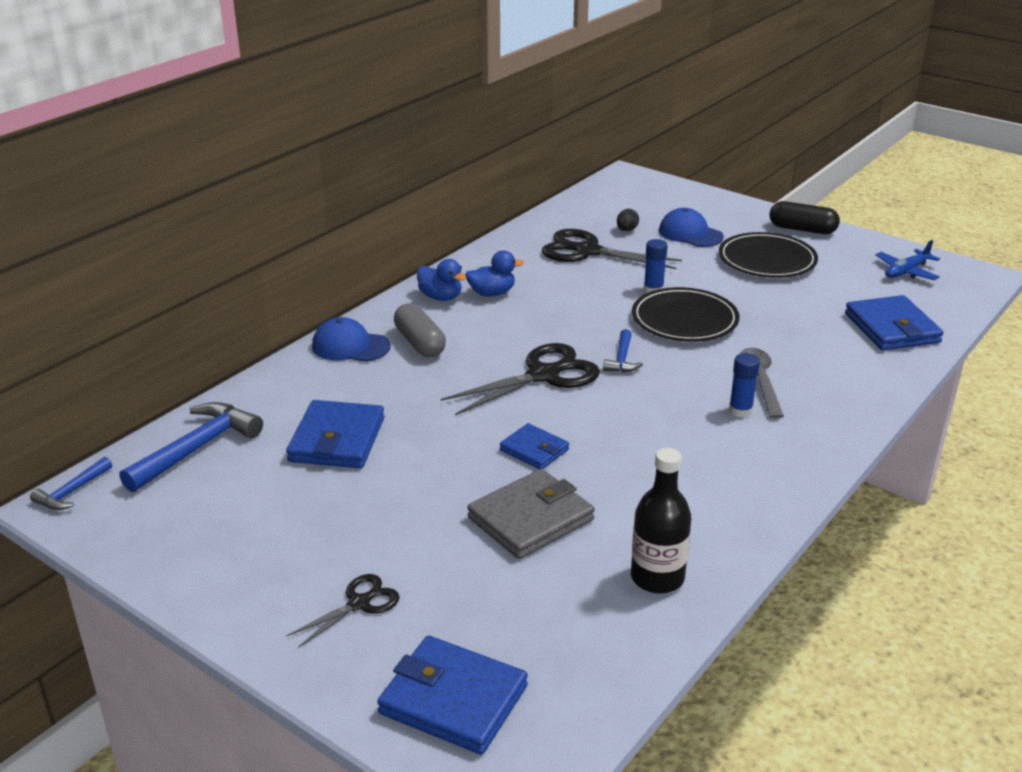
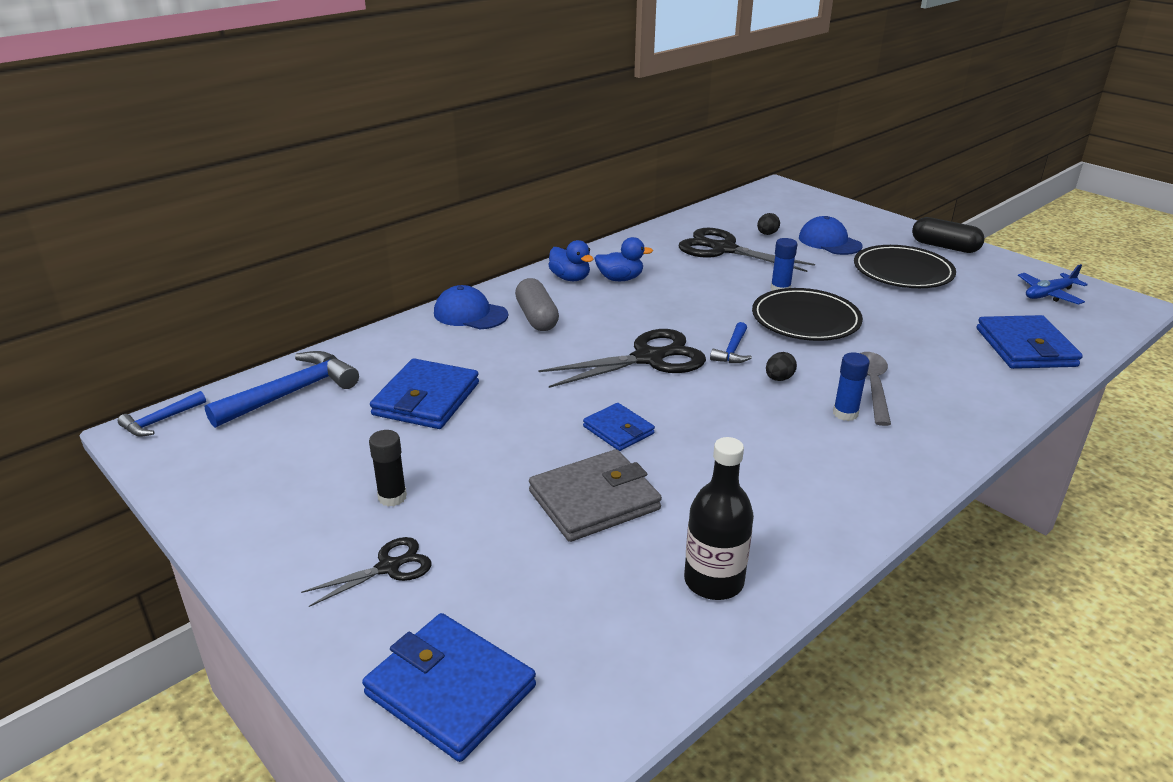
camera: 10 degrees right, 0 degrees up
none -> black glue stick [369,430,407,507]
none -> black egg [766,352,797,381]

